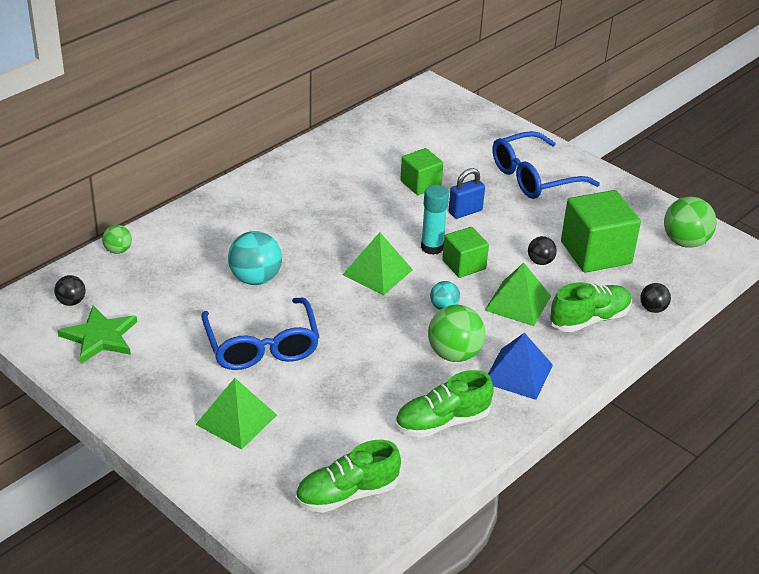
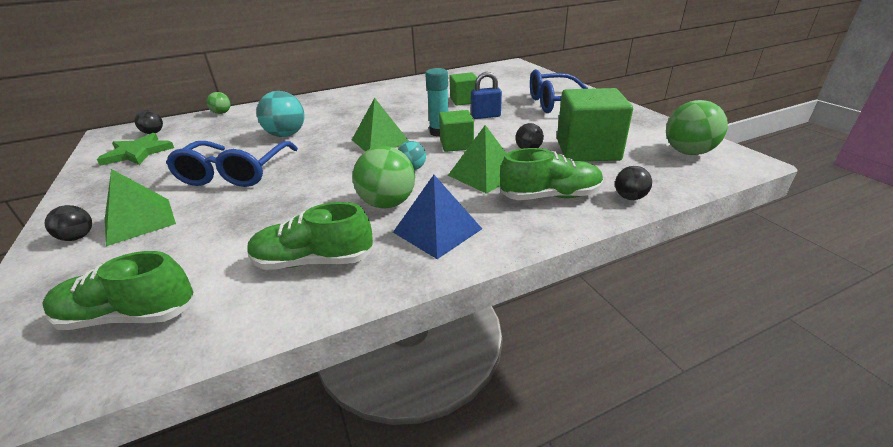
camera: 25 degrees right, 5 degrees down
none -> black ball [45,205,92,241]

